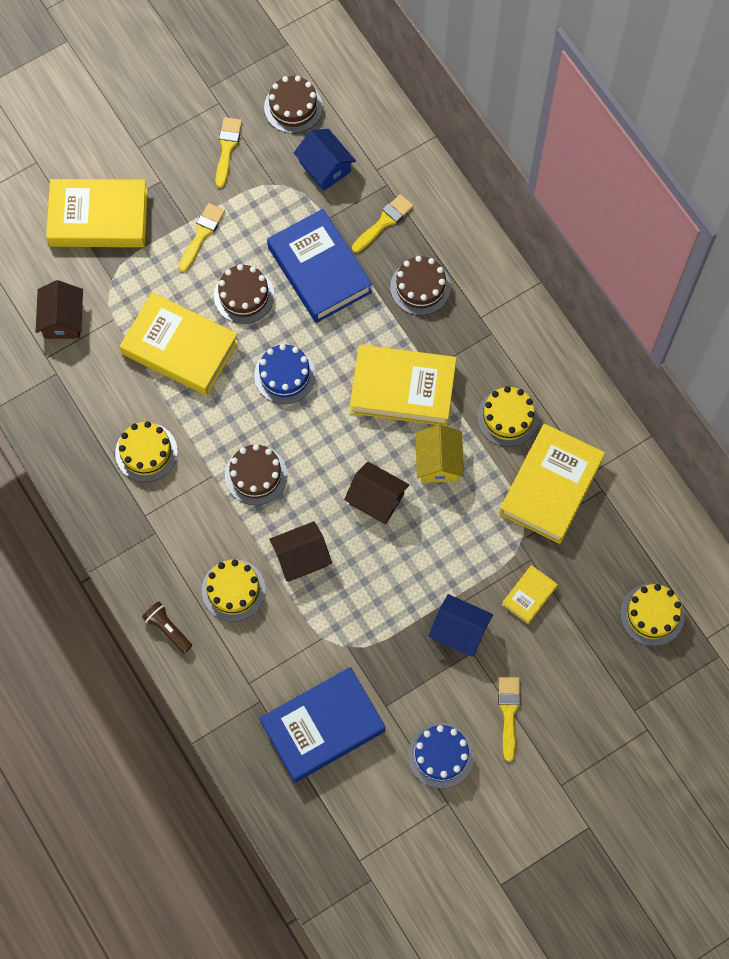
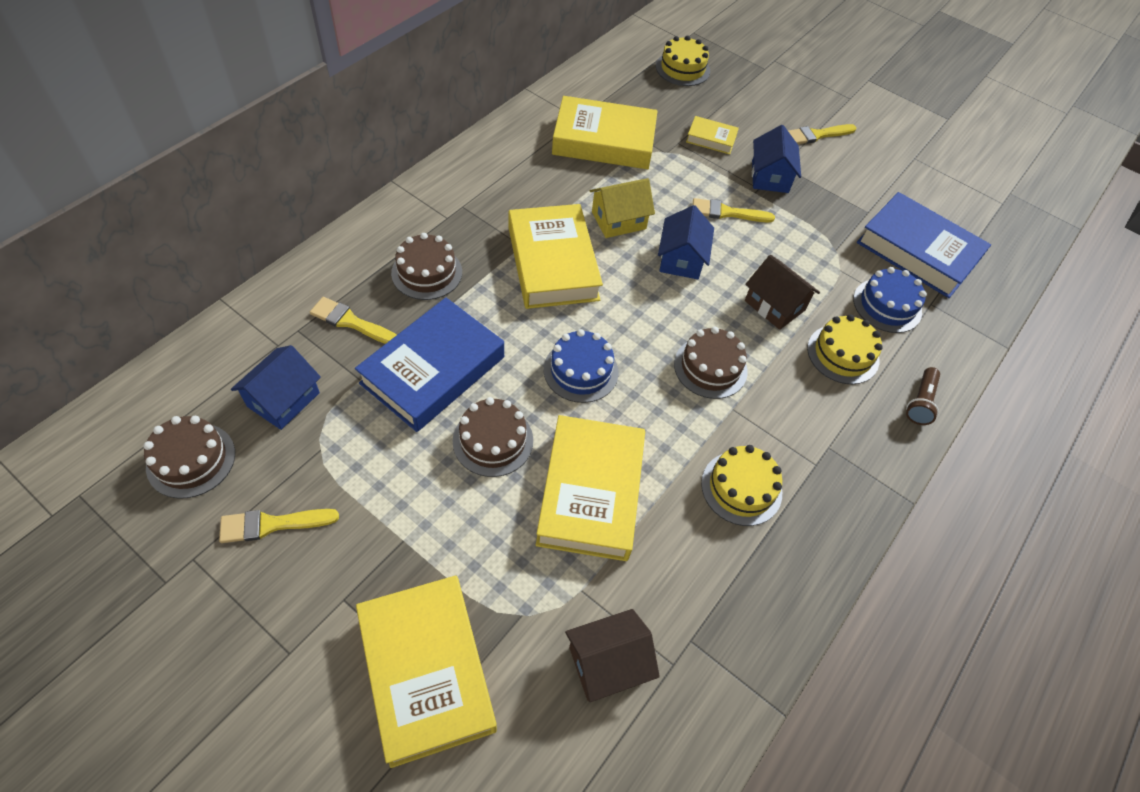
camera: 115 degrees left, 15 degrees down
yellow brush [178,203,225,272] -> yellow brush moved to [693,198,775,222]
brown house [344,462,409,524] -> blue house [658,205,714,279]
blue cake [408,723,474,788] -> blue cake moved to [853,267,927,333]
yellow cake [477,386,539,447] -> none

